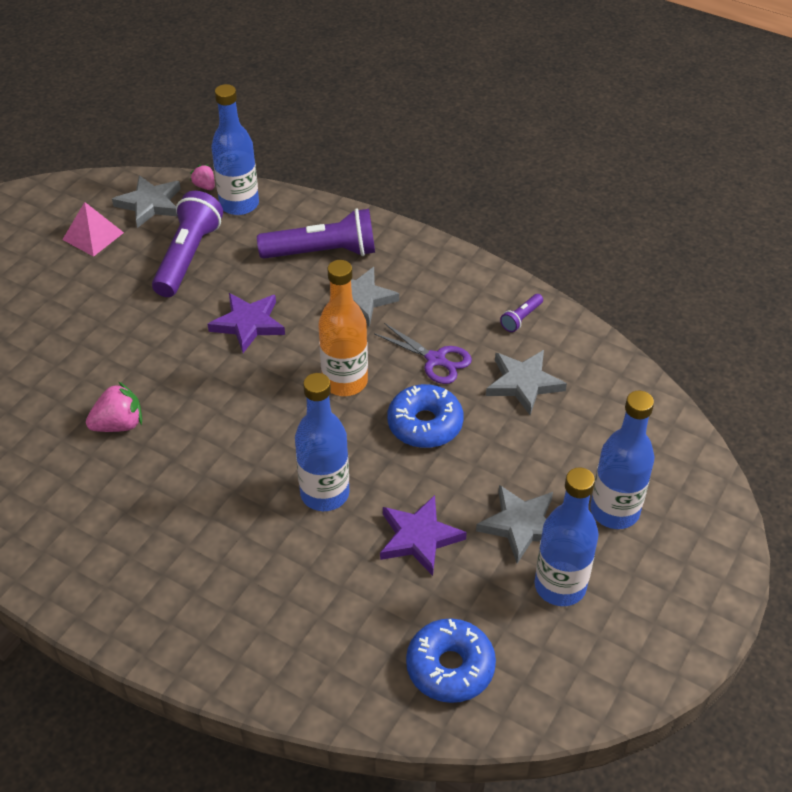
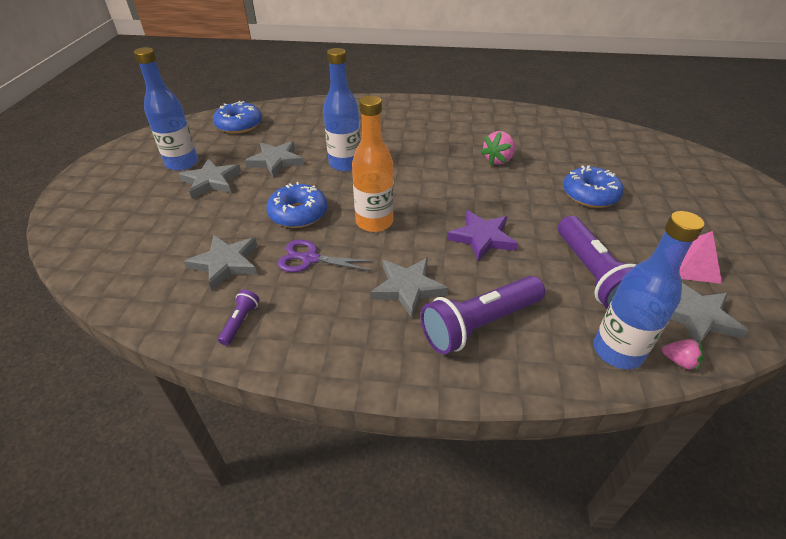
camera: 155 degrees right, 5 degrees down
purple star [380,495,467,576] -> grey star [245,141,304,178]
blue bottle [590,391,654,529] -> none
none -> blue donut [563,165,624,208]

